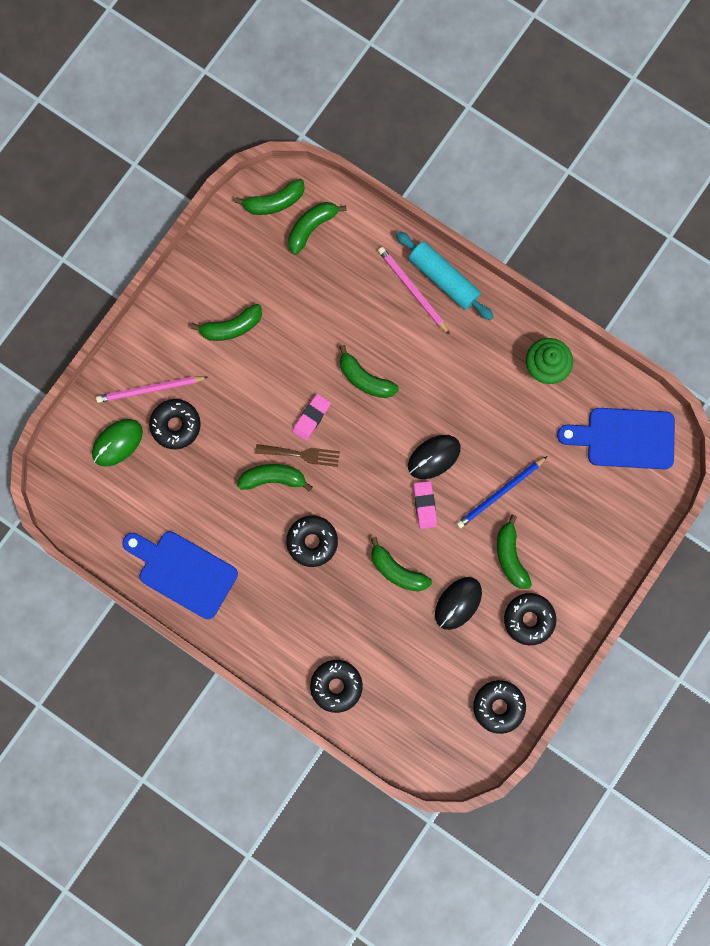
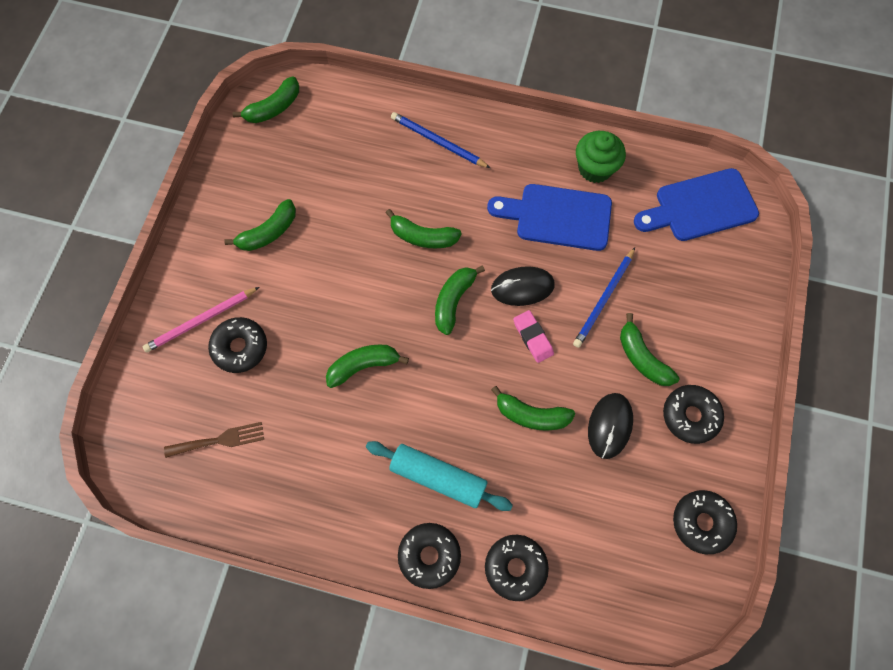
camera: 20 degrees left, 10 degrees down
green mouse [92,419,143,467] -> none
blue cutting board [122,531,238,619] -> blue cutting board moved to [487,184,612,251]
brown fork [255,444,340,467] -> brown fork moved to [164,422,264,458]
black donut [286,516,338,567] -> black donut moved to [398,523,461,589]
green banana [288,202,347,255] -> green banana moved to [435,266,485,335]
pink eraser [292,394,331,441] -> none
pink pencil [378,247,450,334] -> blue pencil [391,112,490,168]
turquoise rolling pin [396,231,494,320] -> turquoise rolling pin moved to [366,441,513,511]
black mouse [408,435,461,479] -> black mouse turned 45 degrees clockwise [491,266,555,306]

